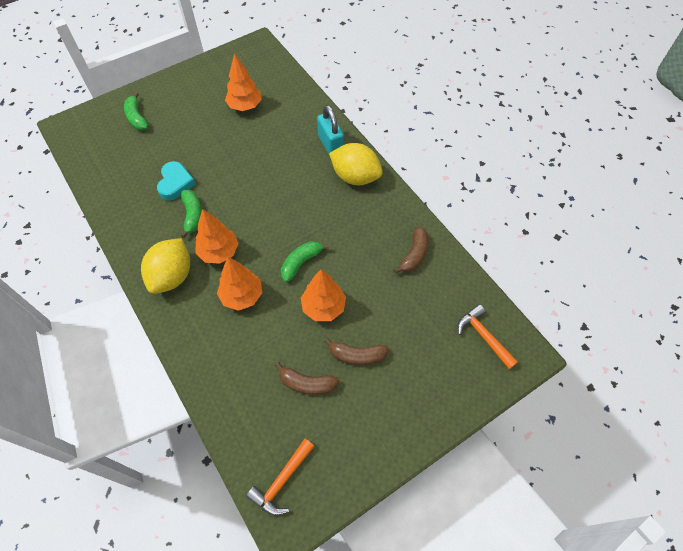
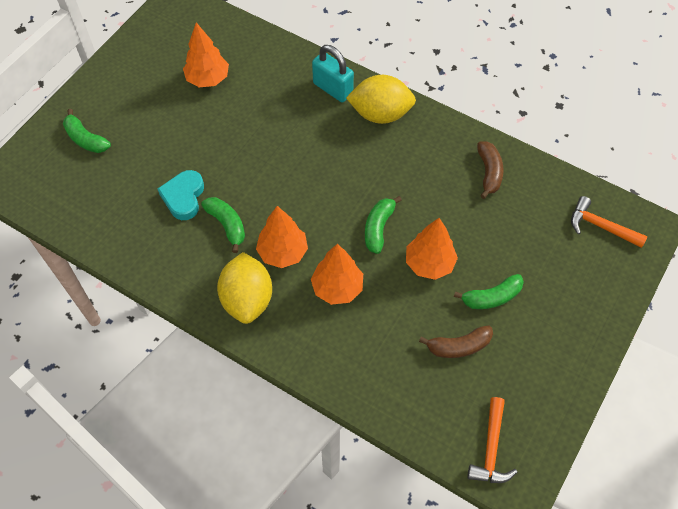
camera: 25 degrees left, 0 degrees up
turquoise heart [157,161,196,201] -> turquoise heart turned 150 degrees counterclockwise [157,170,204,220]
brown banana [324,338,389,365] -> green banana [454,274,524,309]

